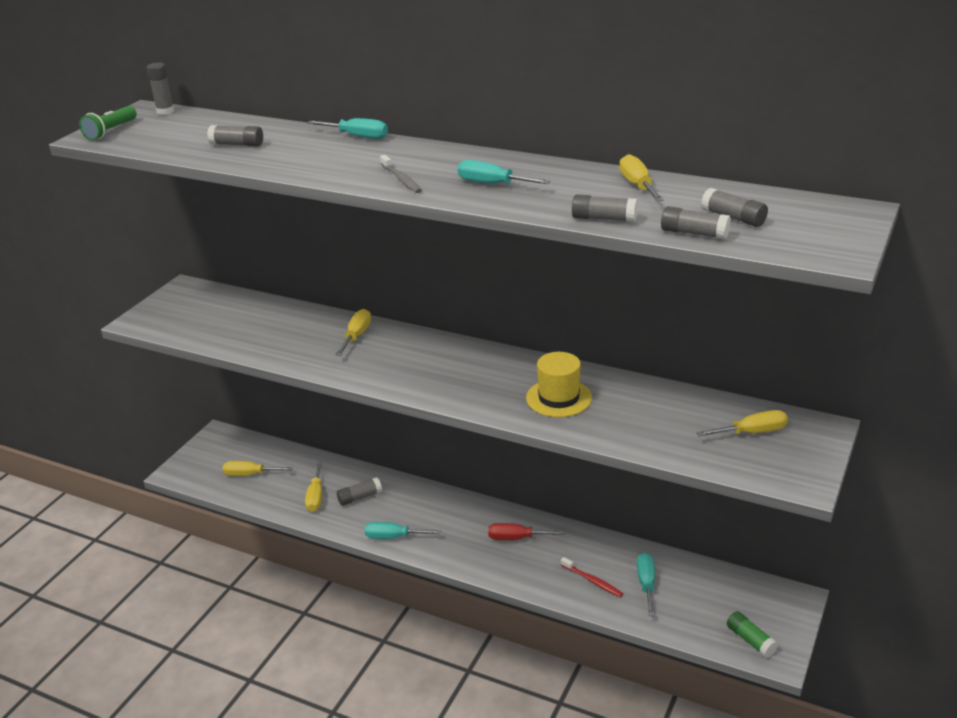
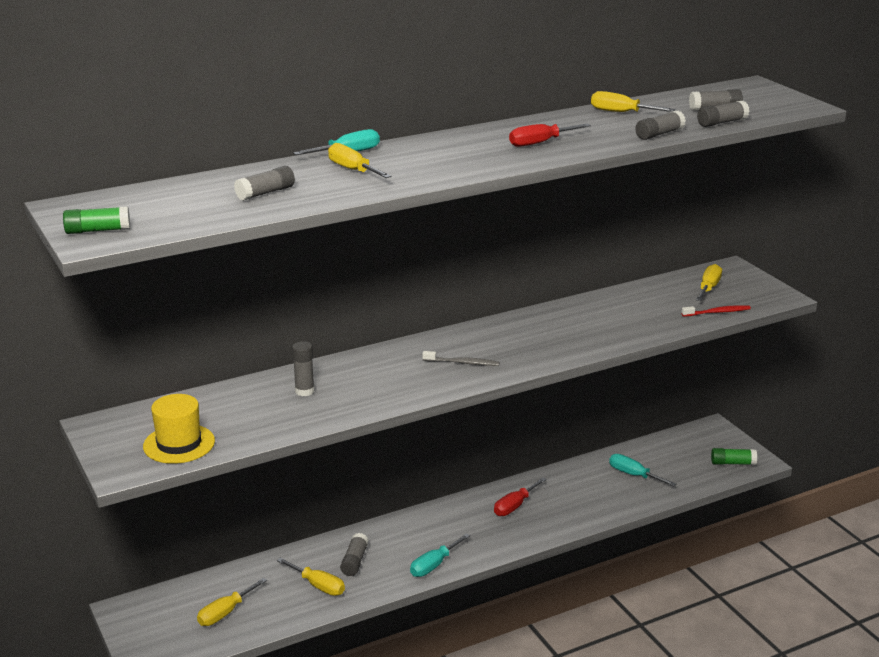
camera: 55 degrees left, 5 degrees down
green flashlight [79,106,137,140] -> green glue stick [63,206,130,234]
grey glue stick [147,63,174,115] -> grey glue stick moved to [292,341,314,396]
yellow screwdriver [335,309,371,356] -> yellow screwdriver moved to [328,143,392,178]
grey toothbrush [380,155,422,193] -> grey toothbrush moved to [422,351,499,366]
turquoise screwdriver [458,160,550,184] -> red screwdriver [509,124,591,147]
yellow hat [526,352,592,417] -> yellow hat moved to [143,394,215,464]
red toothbrush [561,557,623,597] -> red toothbrush moved to [682,305,751,317]

